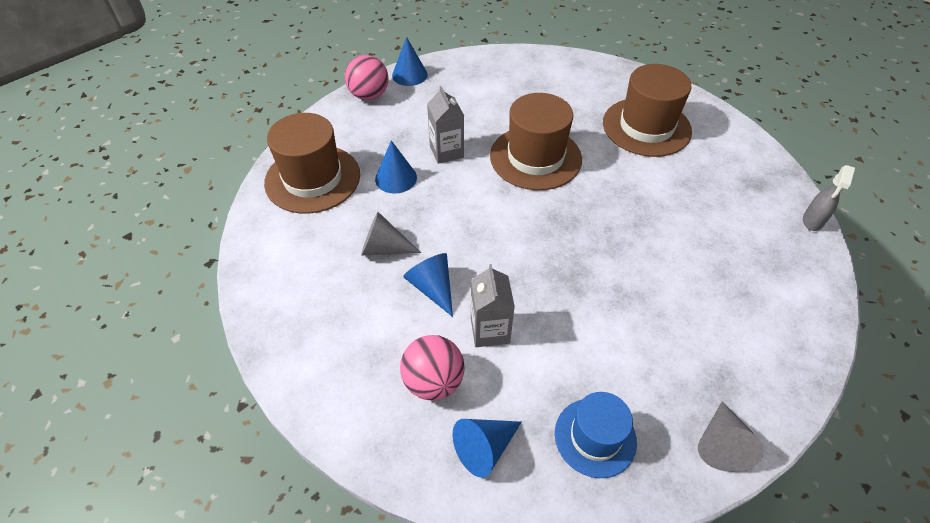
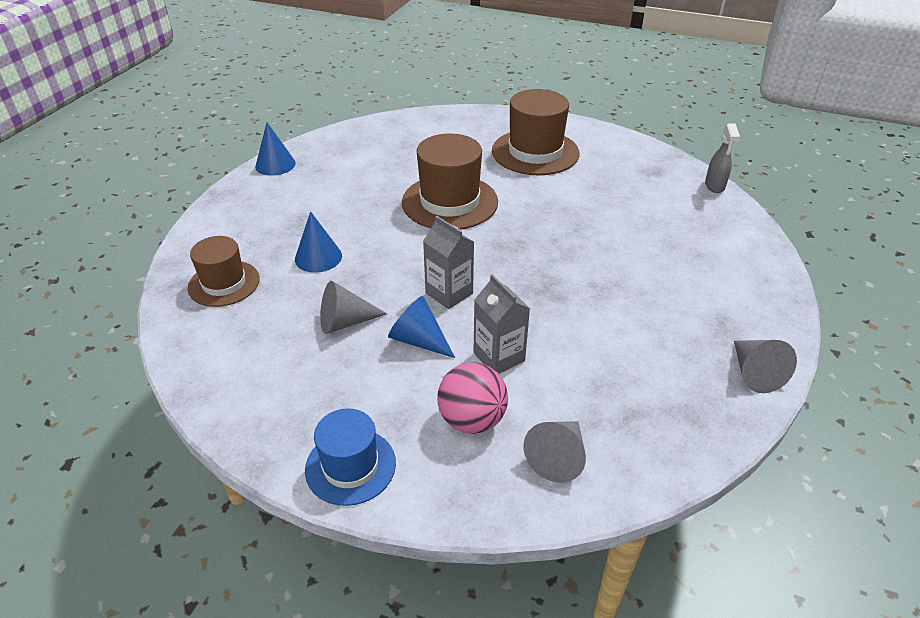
camera: 25 degrees left, 10 degrees down
brown hat [264,113,360,214] -> brown hat [188,236,260,307], size x0.63
pink ball [345,55,388,100] -> none
grey carton [427,86,464,164] -> grey carton moved to [423,216,474,309]
blue cone [453,419,522,478] -> grey cone [524,421,586,483]
blue hat [555,392,637,478] -> blue hat moved to [305,408,396,506]

